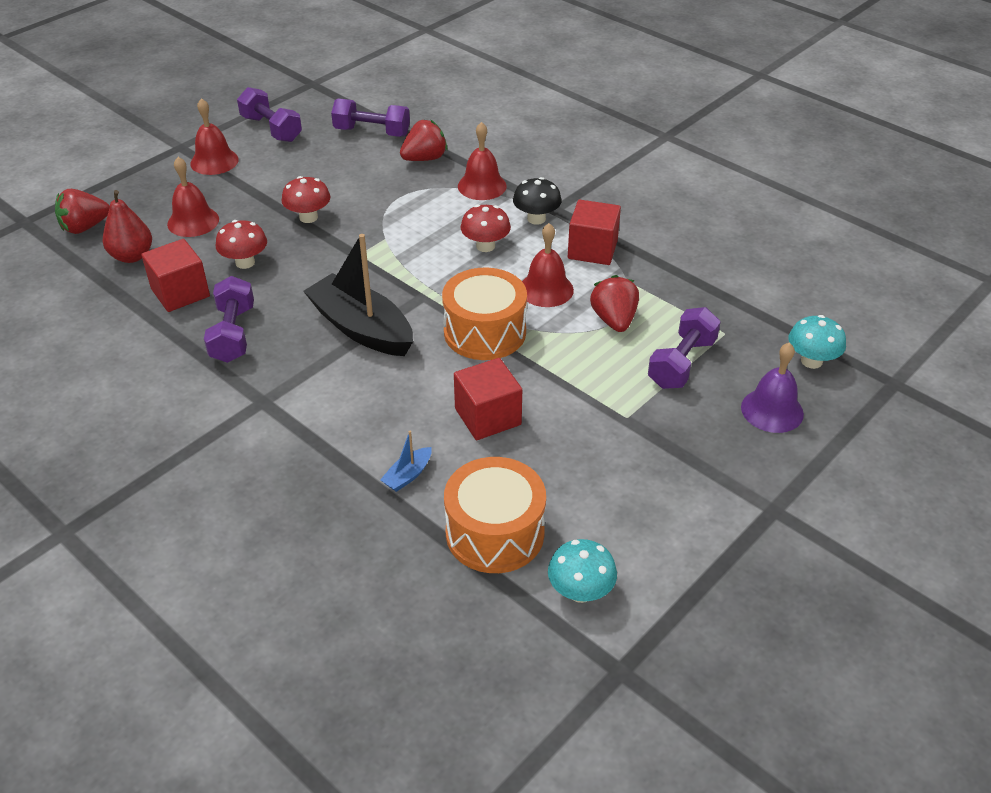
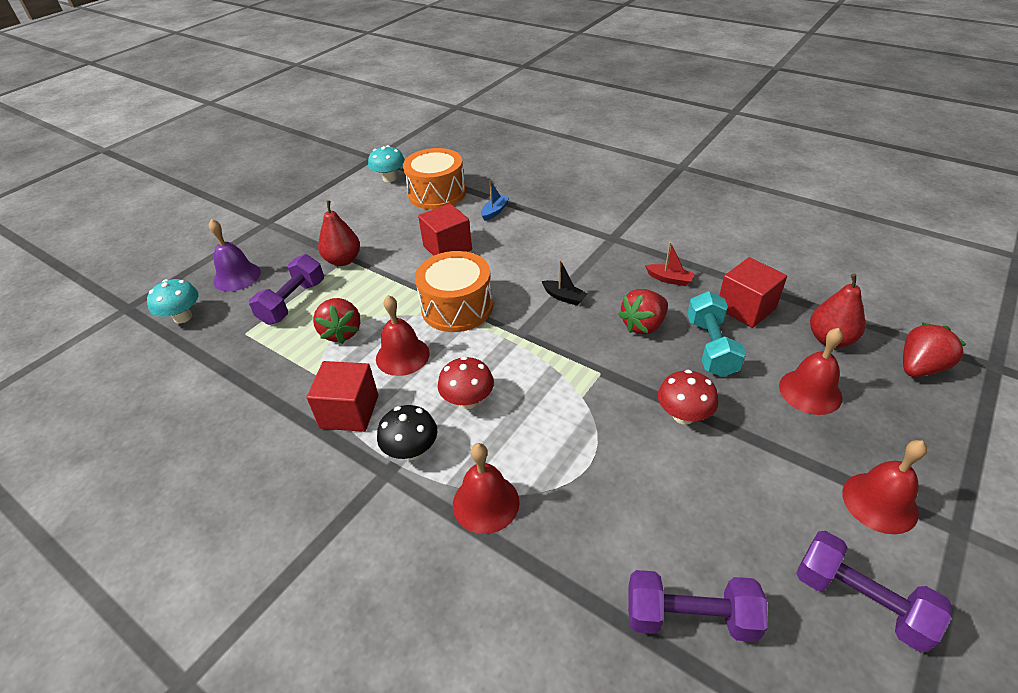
camera: 175 degrees right, 0 degrees up
purple dumbbell [204,276,254,363] -> red boat [645,242,695,286]
red mushroom [216,220,267,269] -> turquoise dumbbell [687,291,746,377]
black boat [303,234,413,356] -> black boat [542,260,588,306], size x0.42
red strawberry [400,119,447,161] -> red strawberry moved to [618,289,668,335]
none -> red pear [318,200,360,266]

